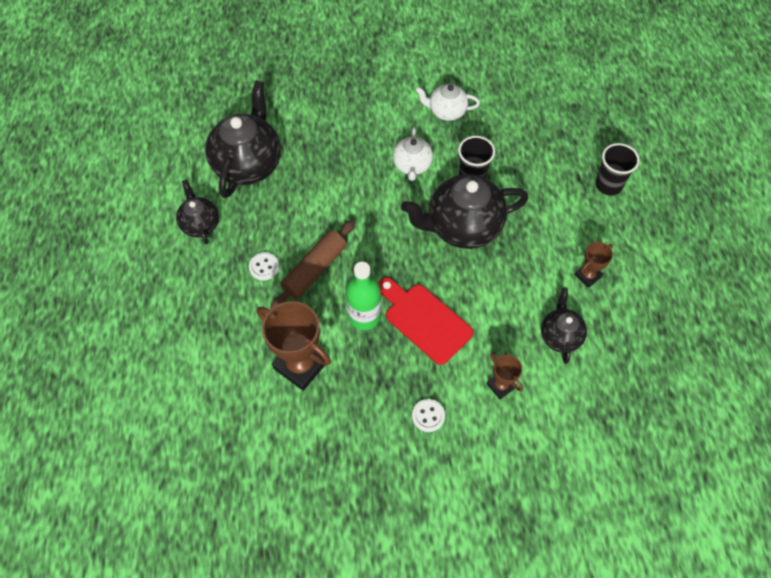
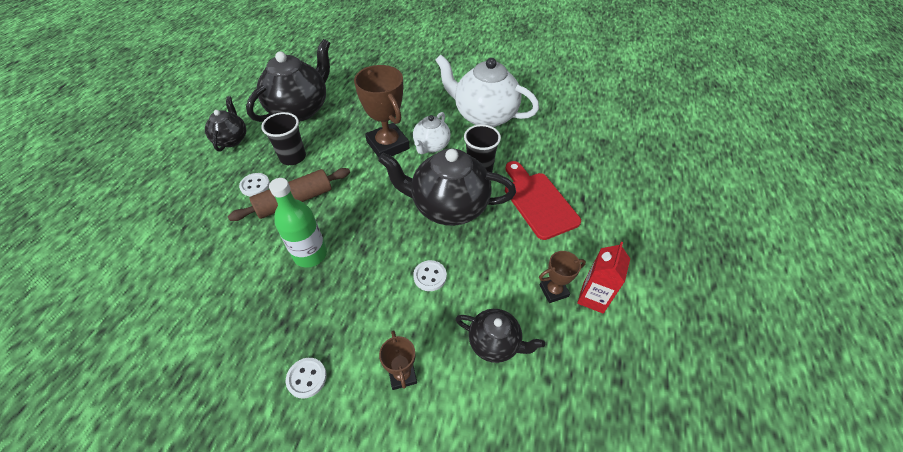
camera: 20 degrees right, 10 degrees down
brown trophy [257,301,331,391] -> brown trophy moved to [354,65,410,158]
red cutting board [378,277,473,365] -> red cutting board moved to [505,161,581,240]
white teapot [415,84,480,121] -> white teapot [435,54,539,127], size x1.83
black teapot [541,287,587,364] -> black teapot turned 90 degrees clockwise [456,309,545,363]
black cup [595,143,640,195] -> black cup moved to [261,112,306,165]
none -> white button [413,260,447,291]
none -> red carton [577,242,630,314]

